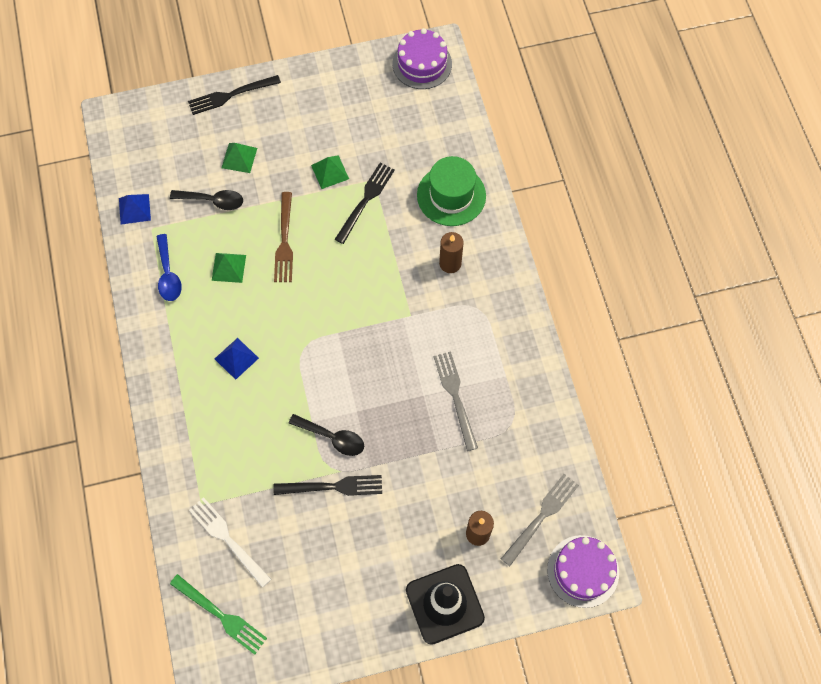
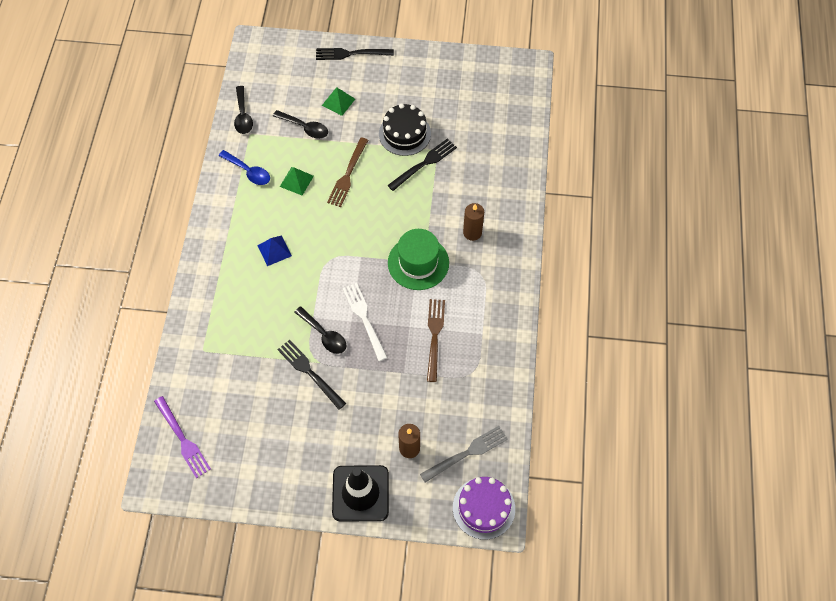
camera: 20 degrees right, 5 degrees down
blue pyramid [119,194,151,225] -> black spoon [234,86,253,134]
blue spoon [156,234,182,301] -> blue spoon turned 60 degrees counterclockwise [218,150,270,185]
green fork [170,574,267,655] -> purple fork [154,396,211,478]
white fork [189,497,271,588] -> white fork moved to [342,283,388,361]
black fork [273,475,382,496] -> black fork turned 150 degrees counterclockwise [277,340,346,410]
green pyramid [311,155,349,189] -> black cake [379,103,431,156]
purple cake [392,28,452,89] -> none
green hat [417,156,486,226] -> green hat moved to [388,229,449,290]
grey fork [433,352,478,451] -> brown fork [427,299,445,382]

